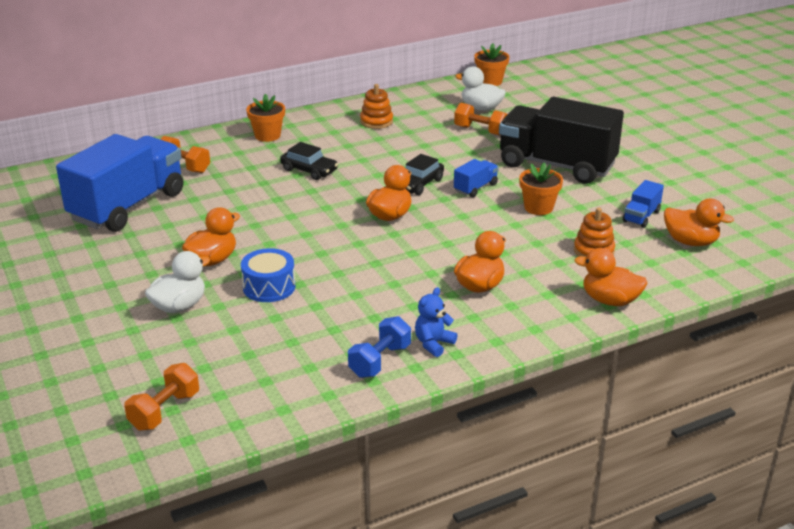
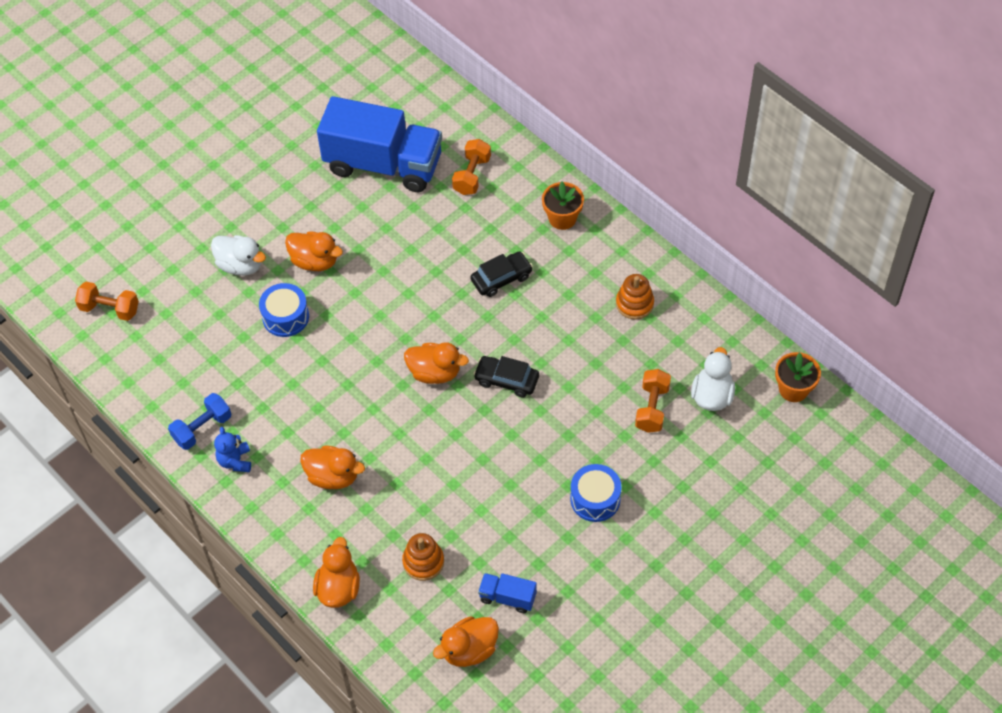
camera: 75 degrees right, 25 degrees up
black car [280,142,338,180] -> black car turned 135 degrees counterclockwise [470,251,533,297]
blue dumbbell [348,316,411,378] -> blue dumbbell turned 60 degrees counterclockwise [168,393,232,450]
blue teddy bear [415,287,457,357] -> blue teddy bear turned 120 degrees counterclockwise [214,427,251,472]
blue truck [454,159,499,197] -> none
black truck [499,97,624,184] -> blue drum [570,464,622,522]
orange flower pot [519,163,563,215] -> none
orange duck [664,199,734,246] -> orange duck turned 45 degrees clockwise [433,616,499,667]

